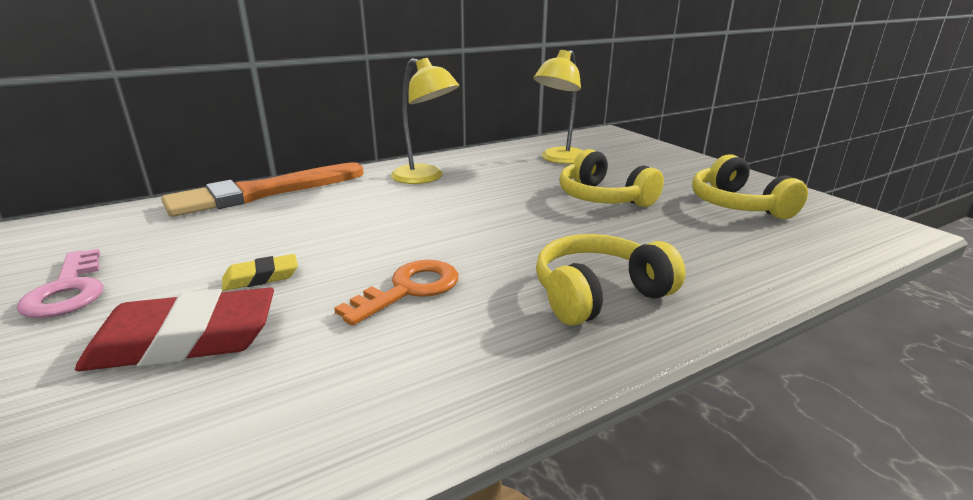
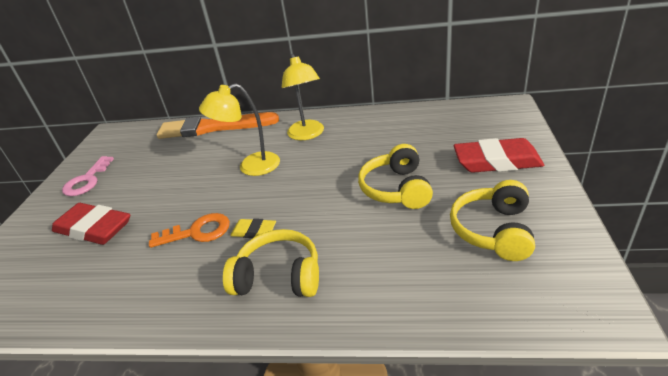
camera: 40 degrees right, 10 degrees up
yellow eraser [222,254,298,291] -> yellow eraser moved to [230,218,276,238]
yellow lamp [534,50,583,164] -> yellow lamp moved to [199,83,280,176]
none -> red eraser [454,138,544,173]

